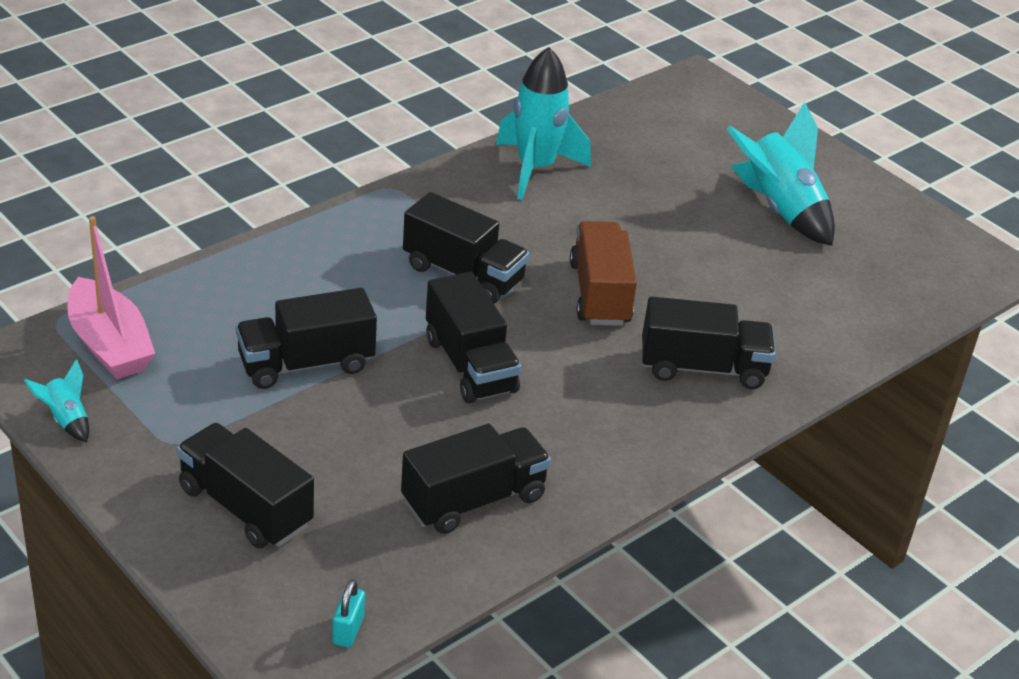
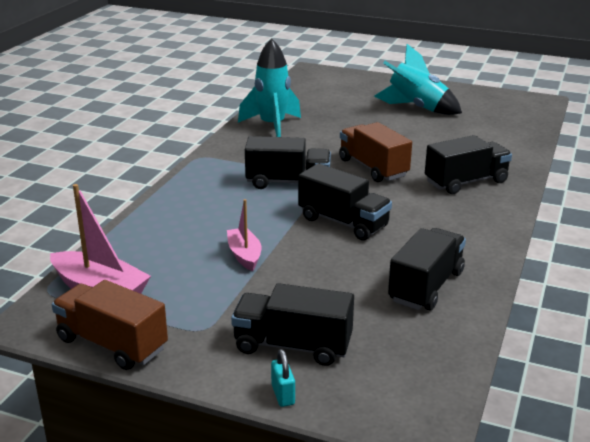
camera: 25 degrees left, 10 degrees down
turquoise rocket [24,359,89,442] -> brown truck [52,280,168,370]
black truck [236,288,377,389] -> pink boat [227,199,261,271]
turquoise padlock [332,579,365,648] -> turquoise padlock moved to [271,349,295,407]

